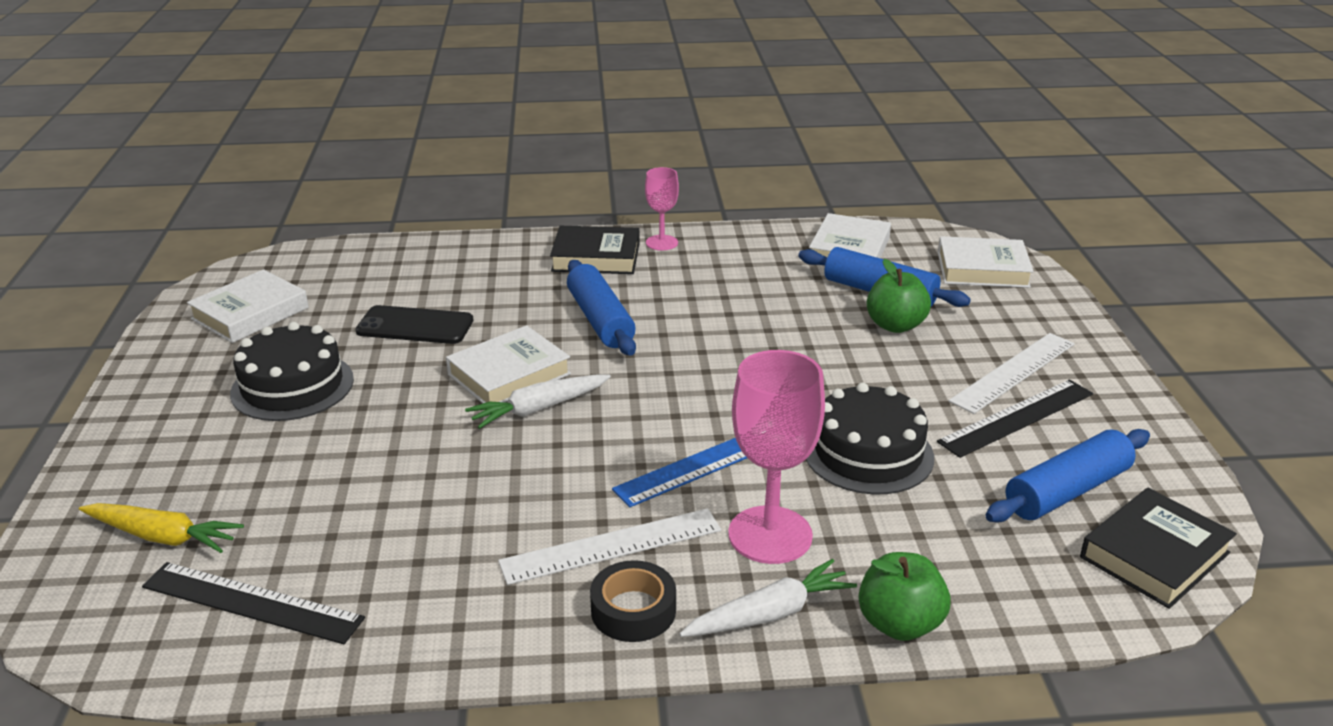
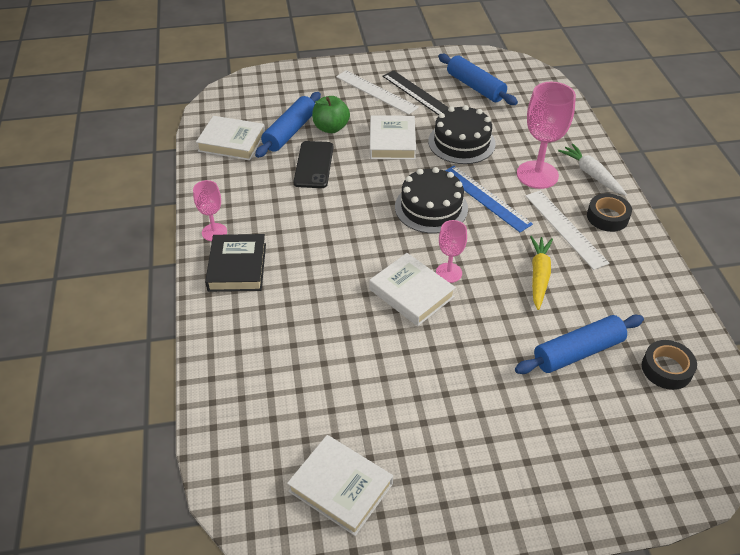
camera: 95 degrees left, 15 degrees up
yellow carrot [79,503,244,553] -> yellow carrot moved to [530,236,553,310]
black ruler [142,562,365,644] -> black tape [642,340,697,390]
black cake [230,322,354,421] -> black cake moved to [395,167,468,234]
black phone [355,305,473,344] -> black phone moved to [293,141,333,188]
white carrot [465,375,611,429] -> pink goblet [436,220,467,283]
blue rolling pin [567,260,636,356] -> blue rolling pin moved to [515,315,644,374]
green apple [858,552,951,641] -> none
white book [938,236,1034,288] -> white book moved to [370,115,416,160]
black book [1080,488,1237,609] -> none

